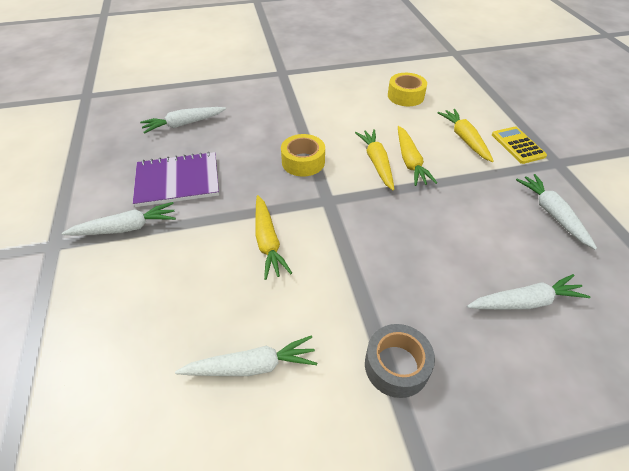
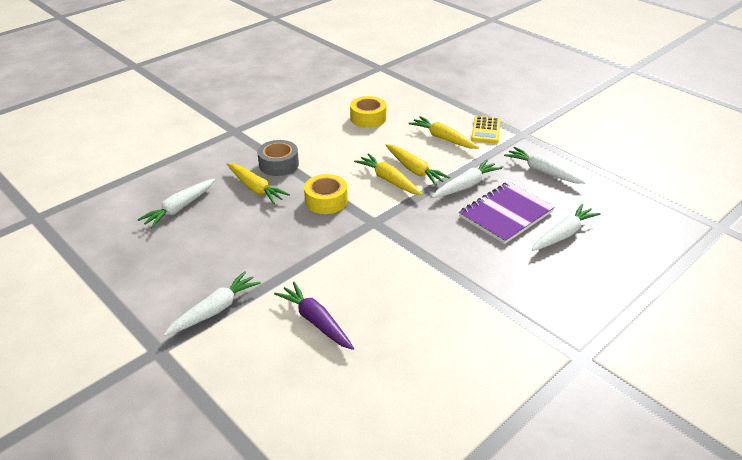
camera: 30 degrees left, 10 degrees down
purple notebook [133,152,219,207] -> purple notebook moved to [459,182,555,244]
white carrot [175,335,317,376] -> white carrot moved to [432,159,502,198]
yellow carrot [255,195,292,280] -> yellow carrot moved to [227,163,290,204]
grey tape [365,324,435,398] -> grey tape moved to [257,140,299,176]
yellow calculator [492,126,547,164] -> yellow calculator turned 120 degrees counterclockwise [471,116,501,143]
none -> purple carrot [274,282,354,350]

